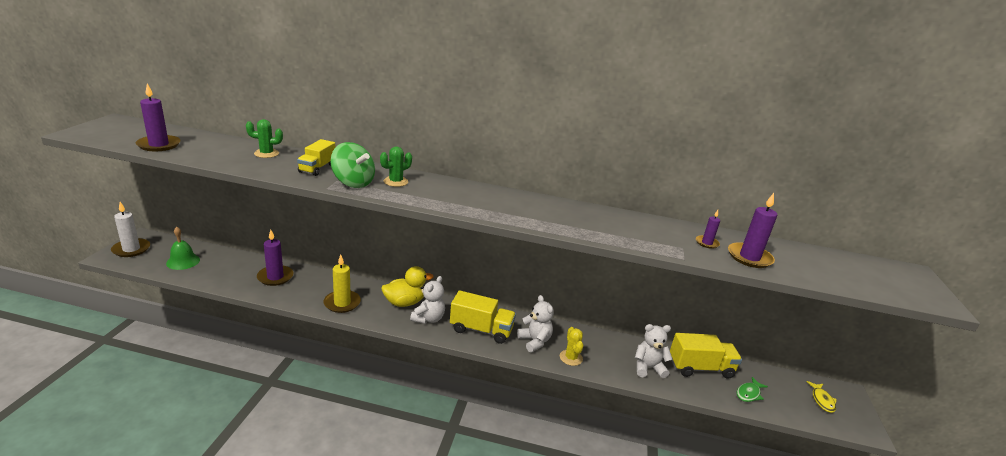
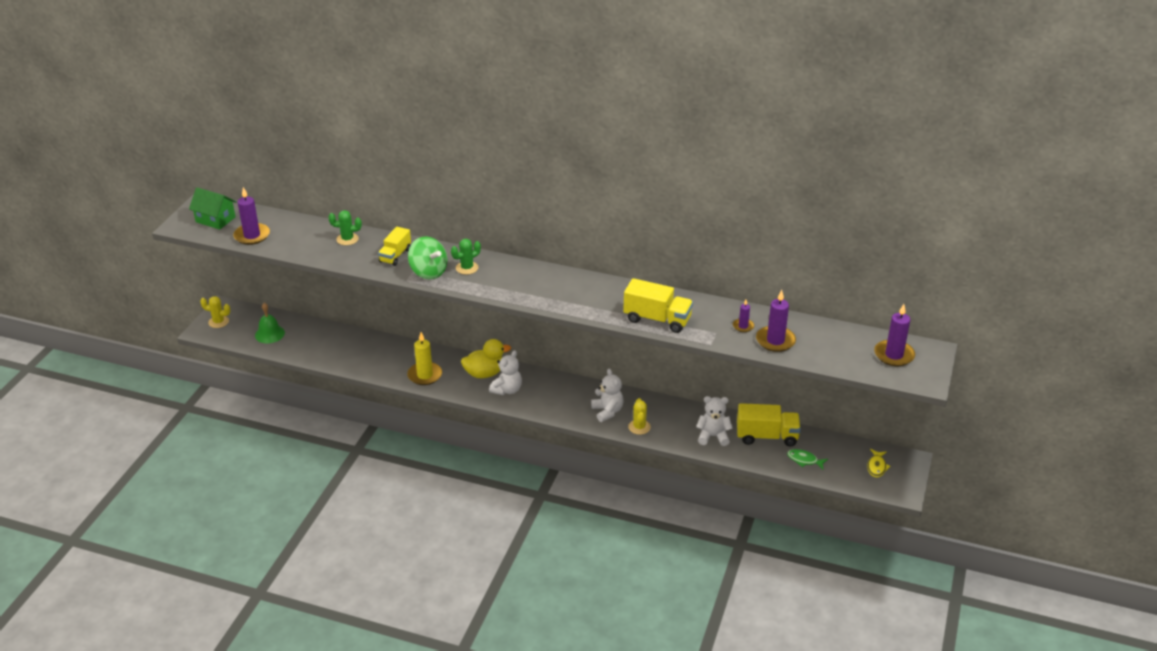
camera: 10 degrees right, 10 degrees up
white candle [111,202,150,257] -> yellow cactus [200,296,230,328]
purple candle [257,229,294,286] -> purple candle moved to [874,304,915,366]
yellow truck [450,290,516,344] -> yellow truck moved to [623,278,693,333]
green fish [737,377,768,402] -> green fish turned 60 degrees clockwise [787,449,828,469]
none -> green house [189,187,237,230]

